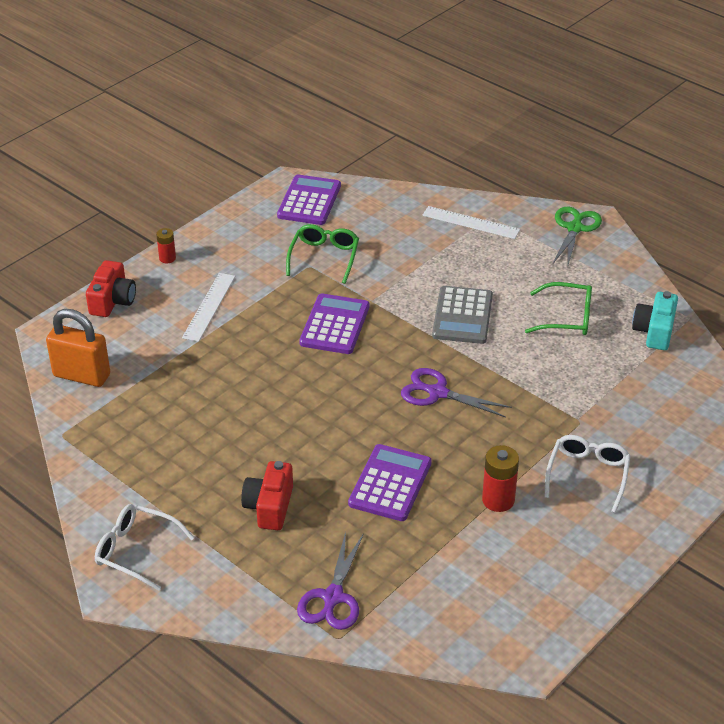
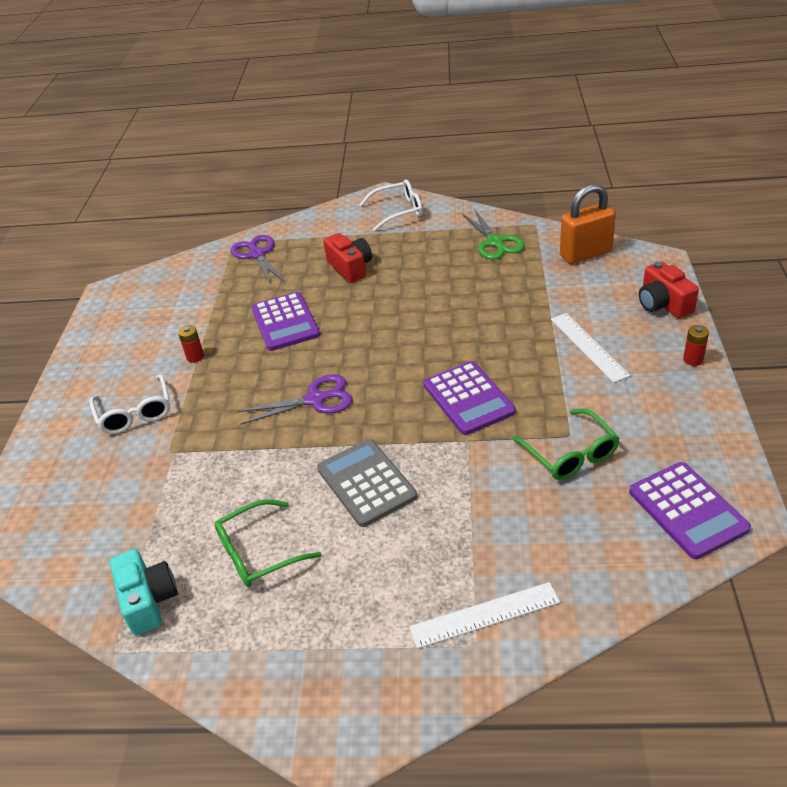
camera: 145 degrees right, 0 degrees up
red battery [482,445,519,512] -> red battery [178,325,204,363], size x0.61
green scissors [553,207,602,268] -> green scissors moved to [462,209,525,260]

